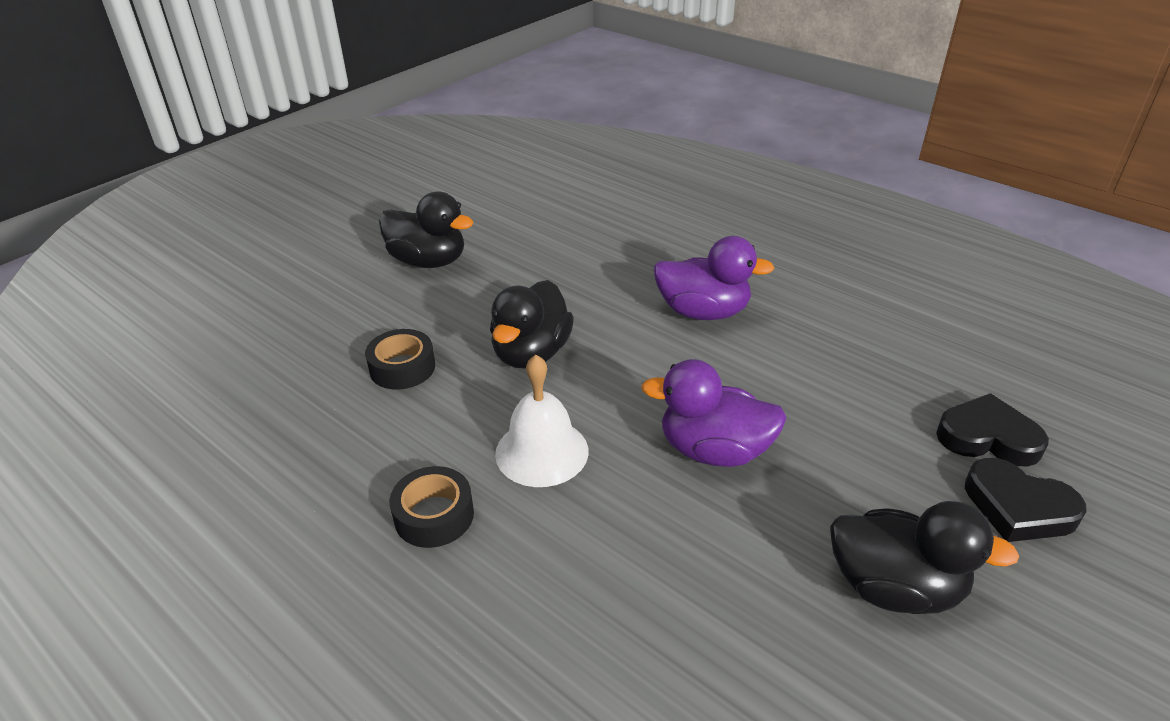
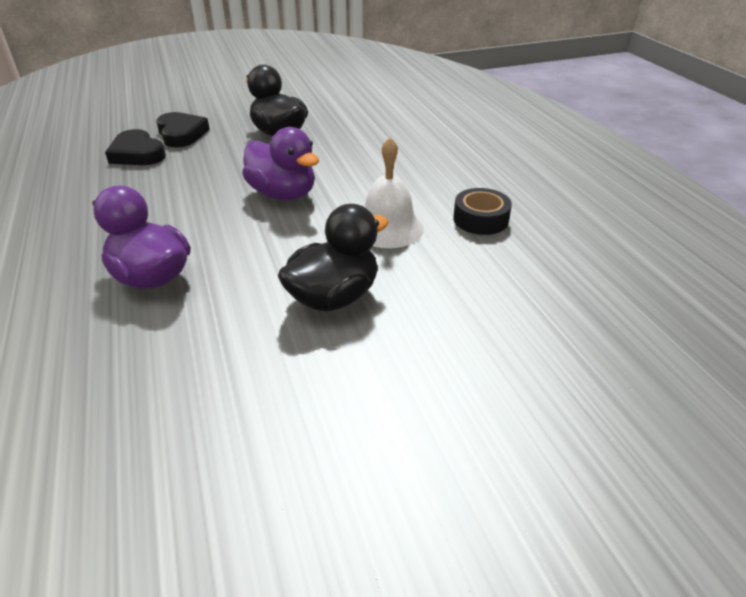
camera: 150 degrees left, 0 degrees up
black tape [365,329,435,390] -> none
black duck [379,192,473,268] -> none

